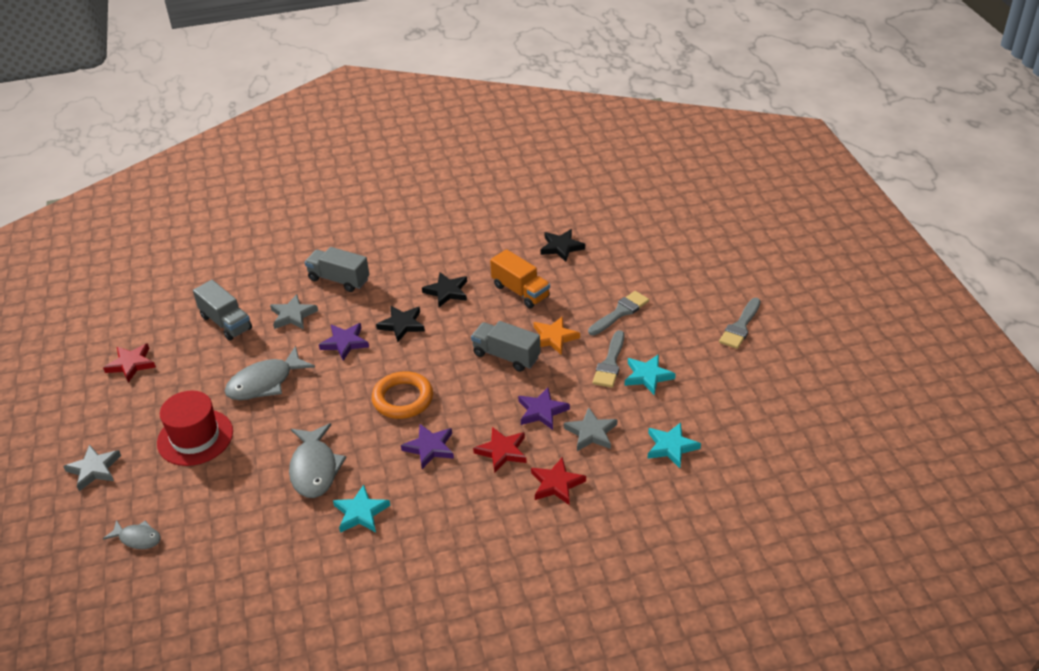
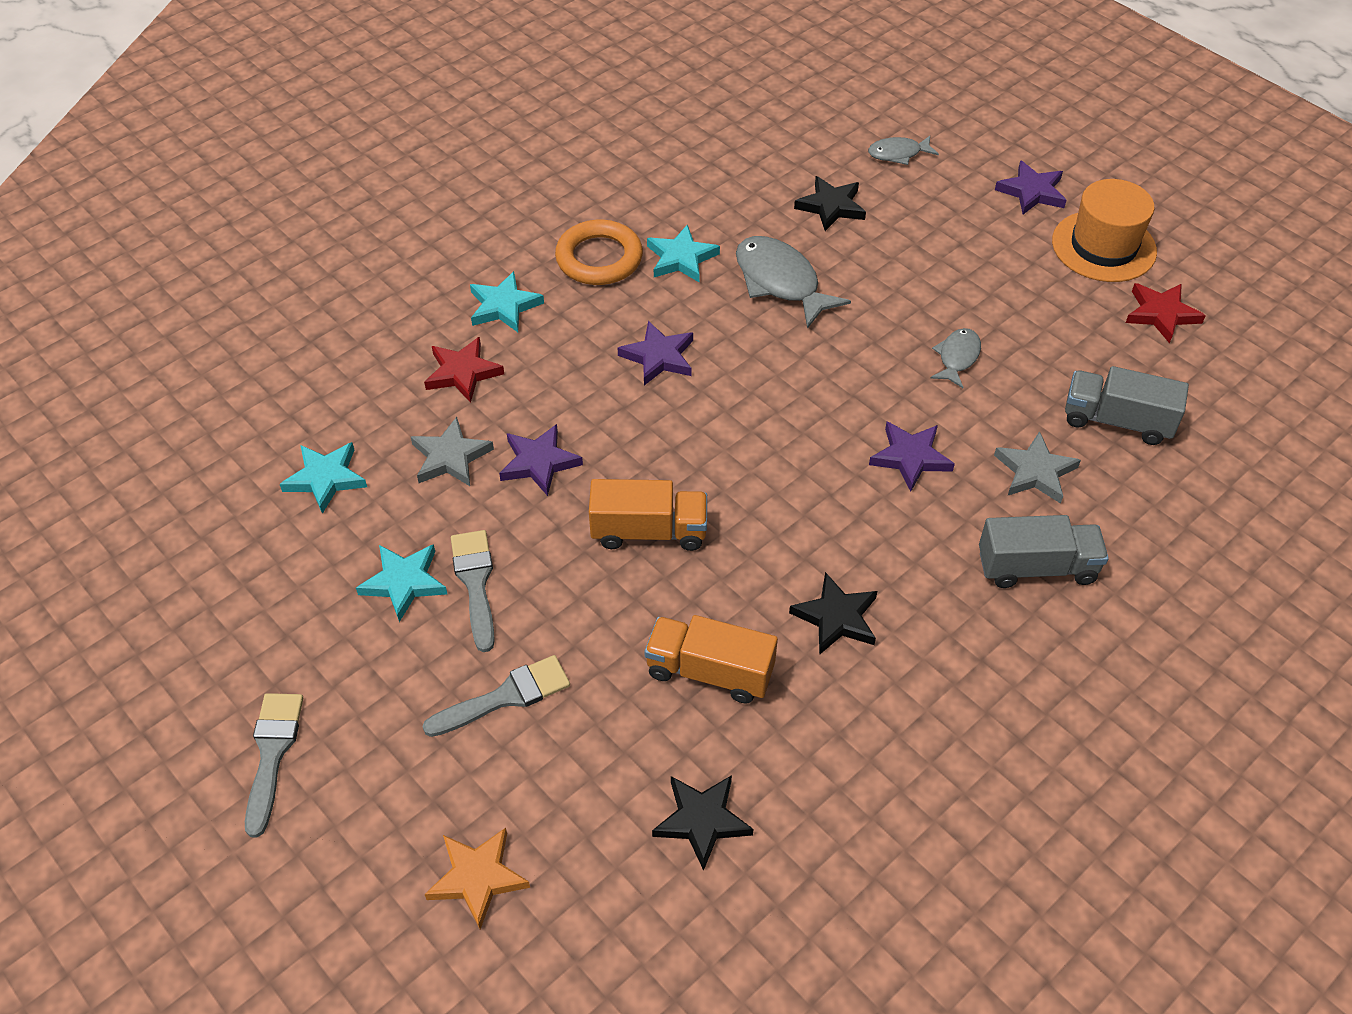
camera: 150 degrees right, 10 degrees up
grey star [63,445,121,491] -> purple star [995,160,1067,215]
red hat [157,391,233,466] -> none
grey fish [225,346,315,400] -> grey fish [930,328,981,388], size x0.57
orange ring [372,371,433,419] -> orange ring moved to [555,220,643,285]
black star [376,306,425,342] -> black star moved to [794,176,866,231]
grey truck [471,321,540,372] -> orange truck [589,479,707,551]
red star [473,427,527,473] -> none
orange star [534,316,580,355] -> orange star moved to [425,828,530,929]
grey brush [588,291,649,335] -> grey brush turned 135 degrees counterclockwise [422,655,570,737]
none -> turquoise star [470,271,544,332]
none -> orange hat [1052,179,1157,282]

